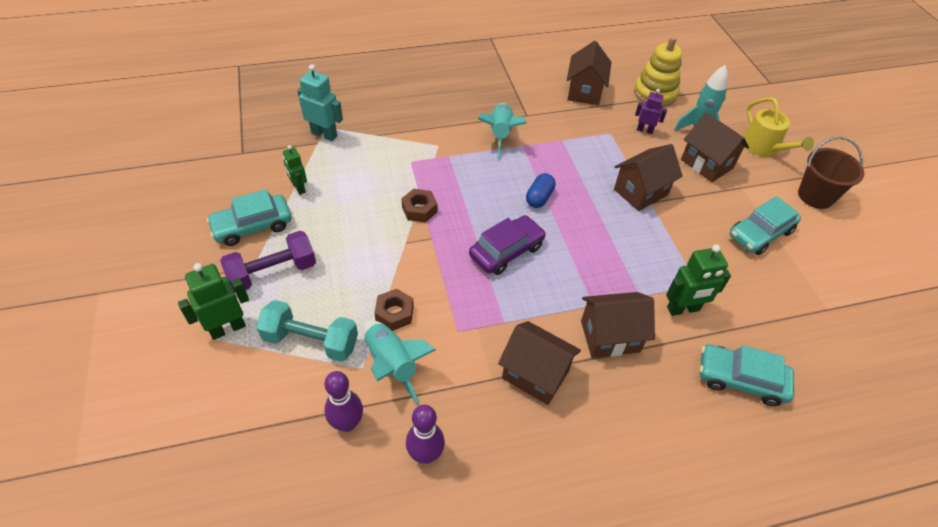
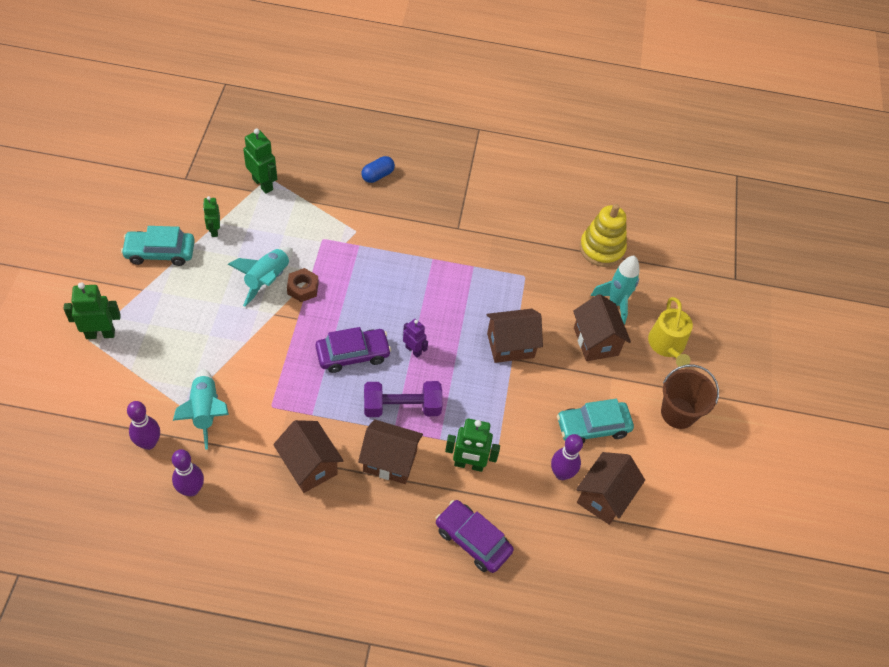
camera: 20 degrees right, 5 degrees up
purple dumbbell [220,231,316,293] -> purple dumbbell moved to [364,381,442,417]
turquoise dumbbell [256,300,358,362] -> none
turquoise robot [297,64,343,141] -> green robot [243,128,277,194]
brown nut [374,289,414,331] -> none
turquoise rocket [478,103,527,159] -> turquoise rocket moved to [227,247,293,306]
blue capsule [526,173,556,208] -> blue capsule moved to [361,156,395,183]
brown house [567,41,611,105] -> brown house moved to [576,452,645,525]
purple robot [635,89,667,134] -> purple robot moved to [403,319,428,358]
turquoise car [699,344,794,406] -> purple car [436,500,514,573]
none -> purple bowling pin [551,434,583,480]

